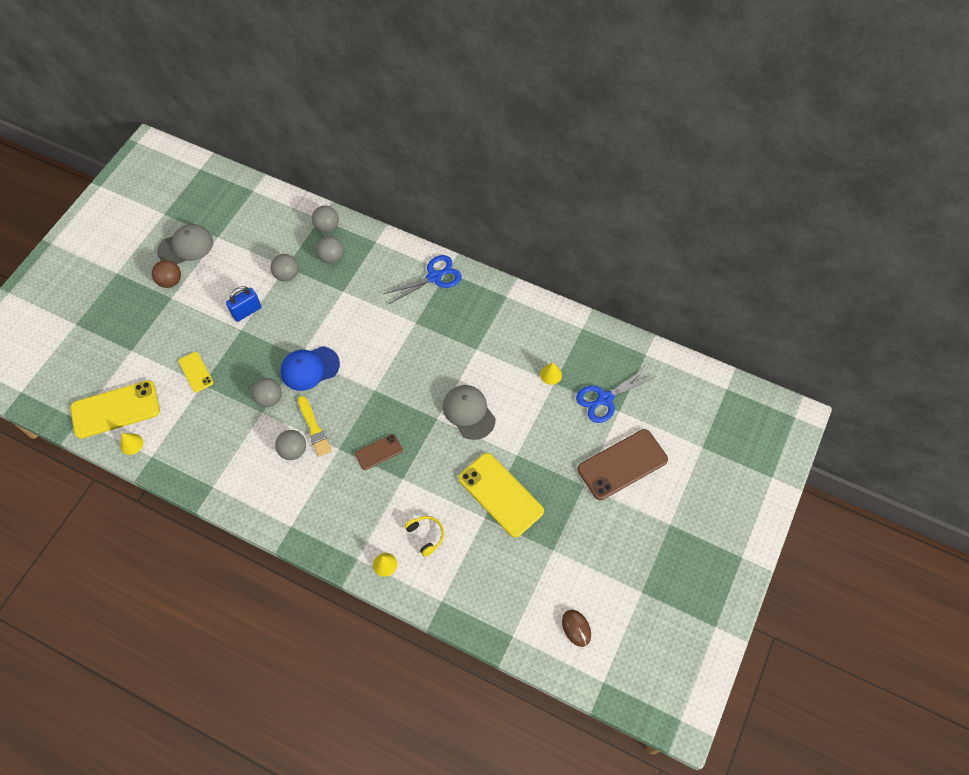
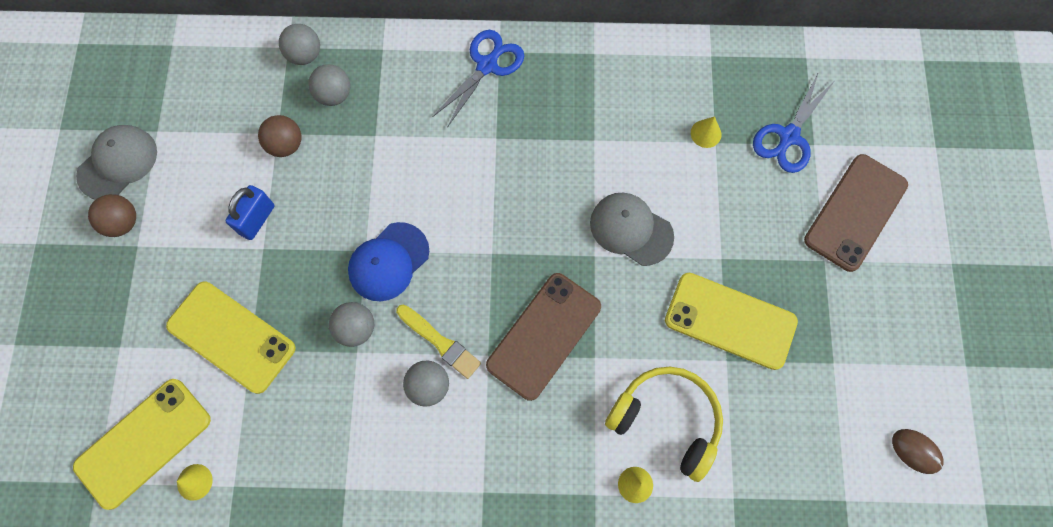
camera: 25 degrees left, 10 degrees up
yellow phone [178,352,213,392] -> yellow phone [166,282,295,394], size x1.91
grey ball [271,254,299,282] -> brown ball [258,115,301,157]
brown phone [355,434,403,470] -> brown phone [486,273,601,401], size x1.91
yellow headphones [404,516,444,557] -> yellow headphones [605,367,723,482], size x1.95

